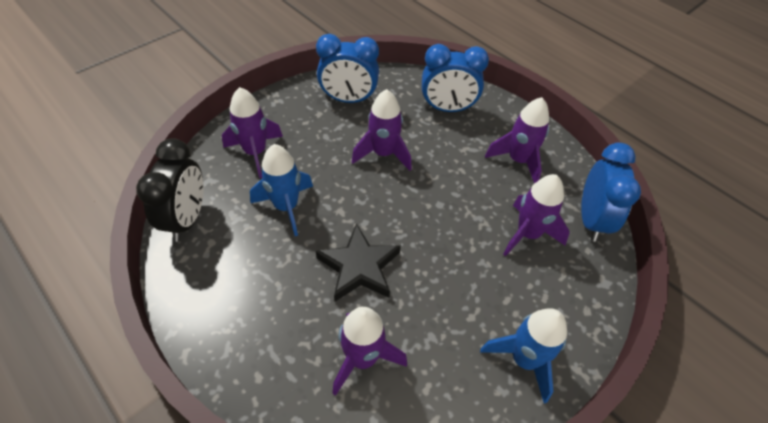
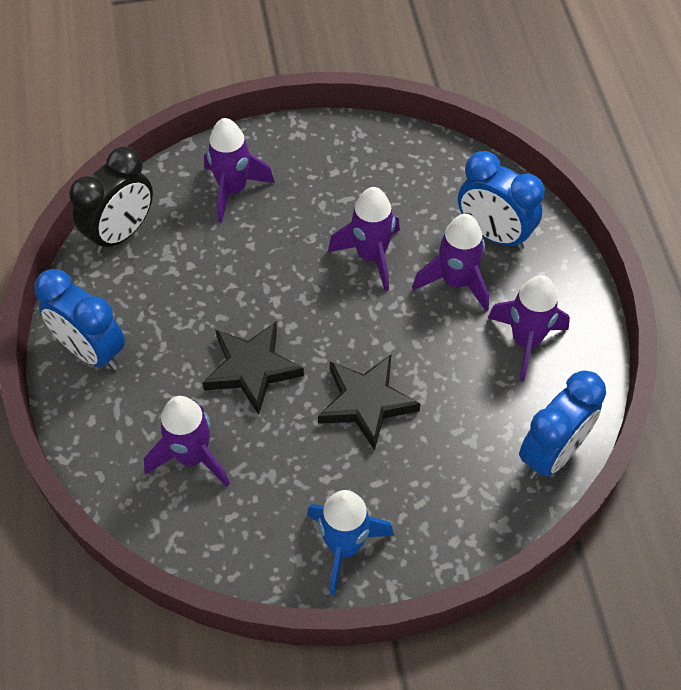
camera: 35 degrees right, 5 degrees up
blue rocket [250,144,313,236] -> none
blue clock [316,34,379,103] -> blue clock moved to [35,269,125,370]
purple rocket [503,174,570,257] -> purple rocket moved to [412,214,489,311]
none -> black star [318,355,420,451]

